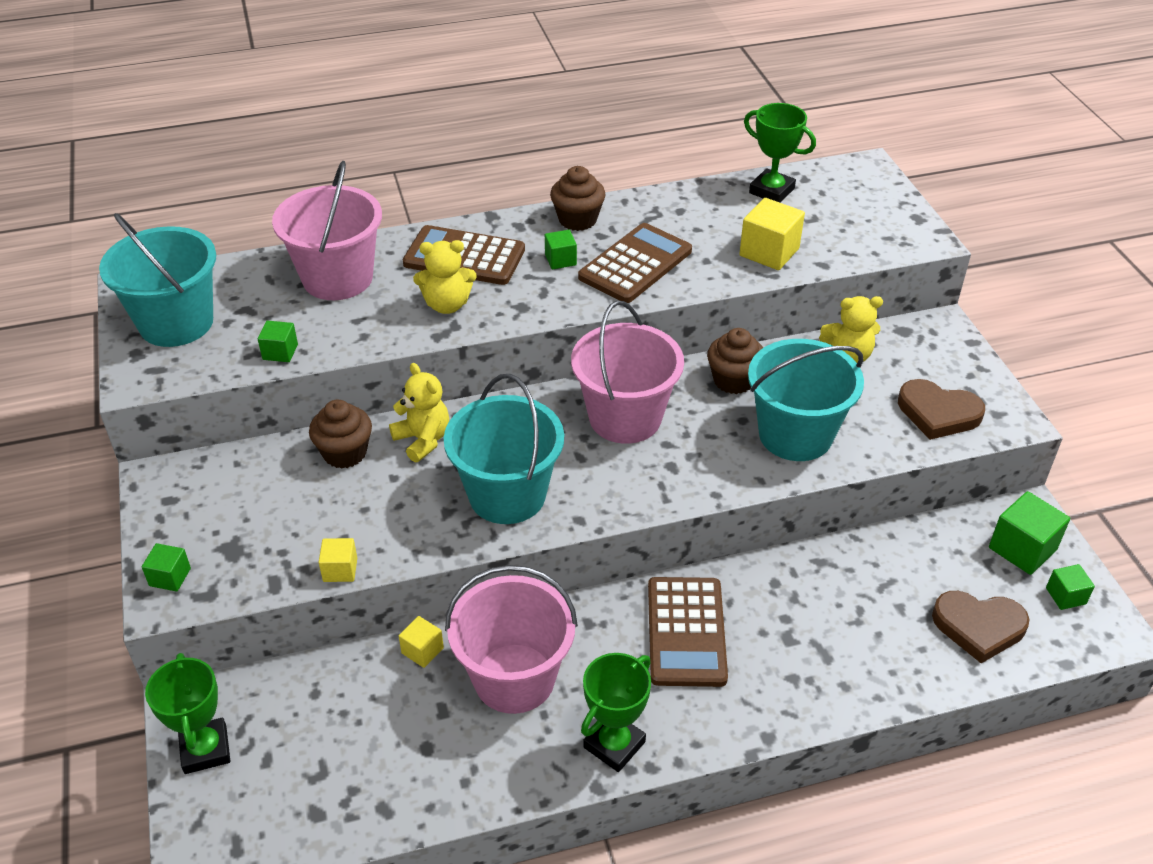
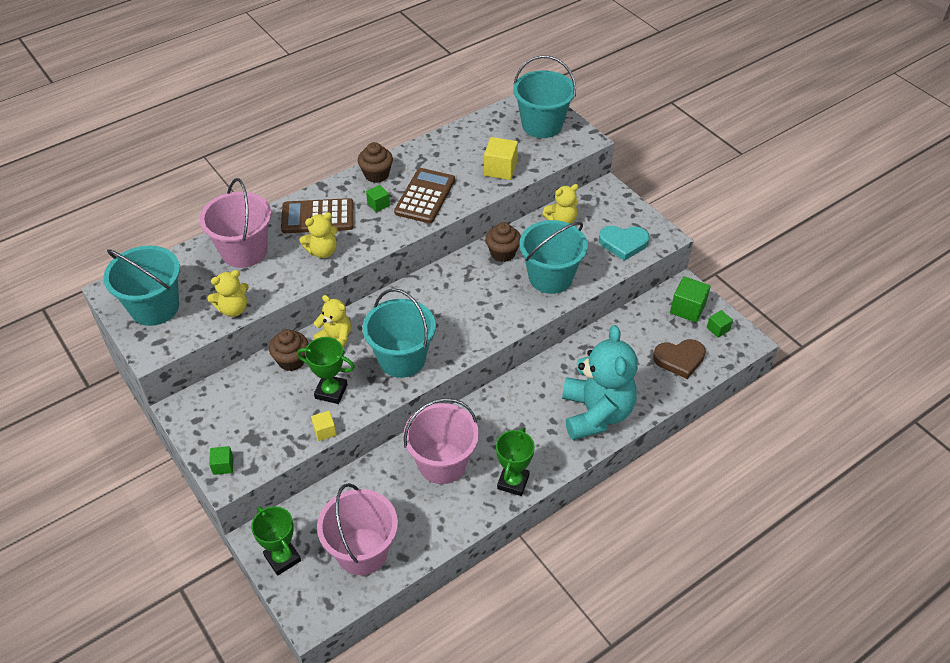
camera: 20 degrees left, 5 degrees up
green cube [258,320,298,362] -> yellow teddy bear [207,270,249,317]
yellow cube [399,616,444,668] -> none
pink bucket [571,301,684,444] -> pink bucket moved to [317,483,398,575]
brown calculator [648,577,728,687] -> none
green trophy [744,103,816,202] -> green trophy moved to [297,337,355,404]
brown heart [898,379,985,440] -> turquoise heart [599,226,650,261]
none -> turquoise bucket [513,55,576,138]
none -> turquoise teddy bear [562,325,638,440]

